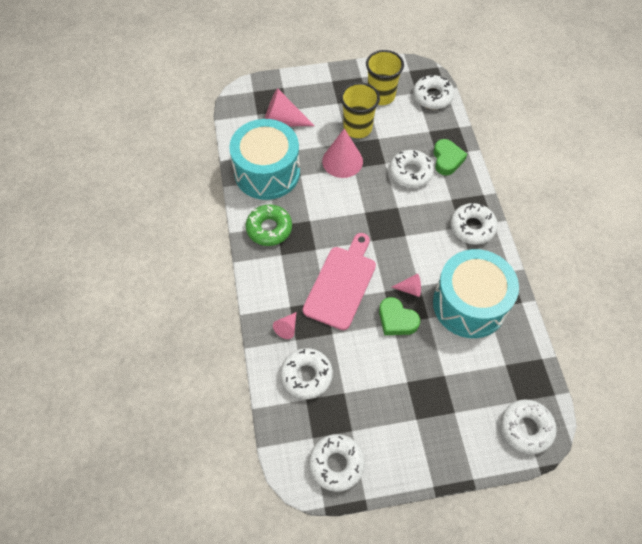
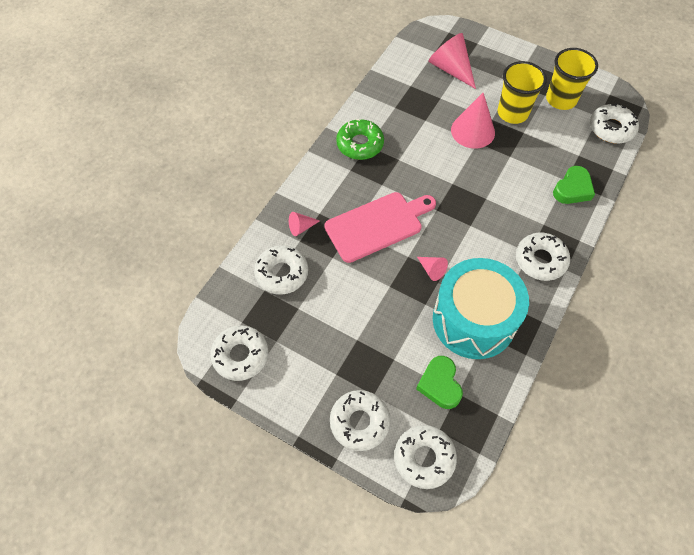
camera: 40 degrees right, 0 degrees up
turquoise drum [229,119,300,200] -> none
green heart [379,297,420,335] -> green heart moved to [416,356,463,409]
white donut [389,150,434,188] -> white donut moved to [330,390,390,451]

